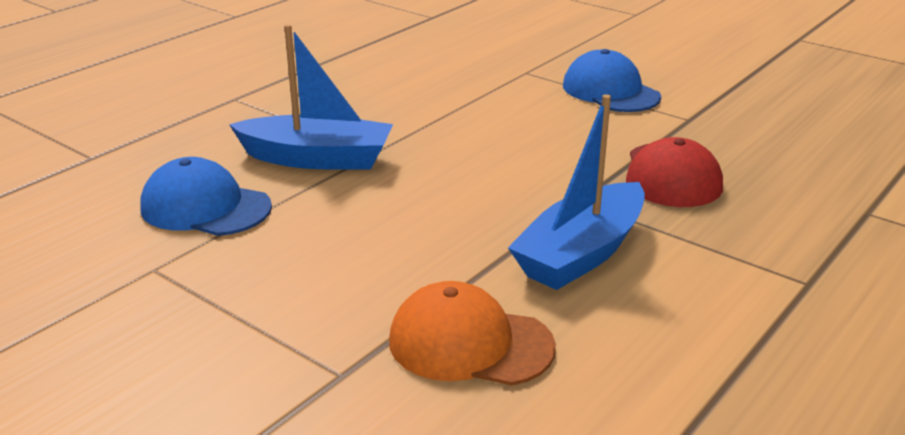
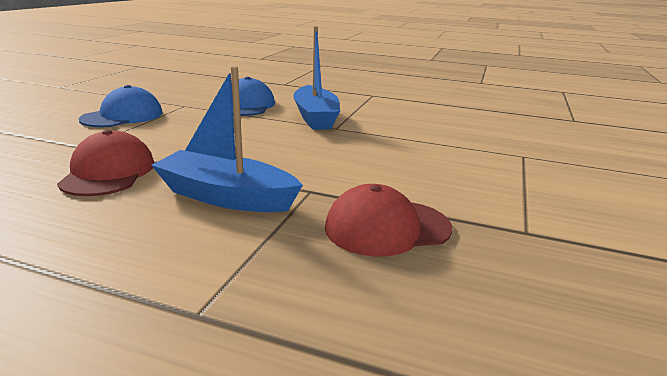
camera: 70 degrees right, 5 degrees down
orange cap [389,281,556,386] -> red cap [57,130,154,196]
blue cap [563,49,661,112] -> blue cap moved to [79,85,163,127]

